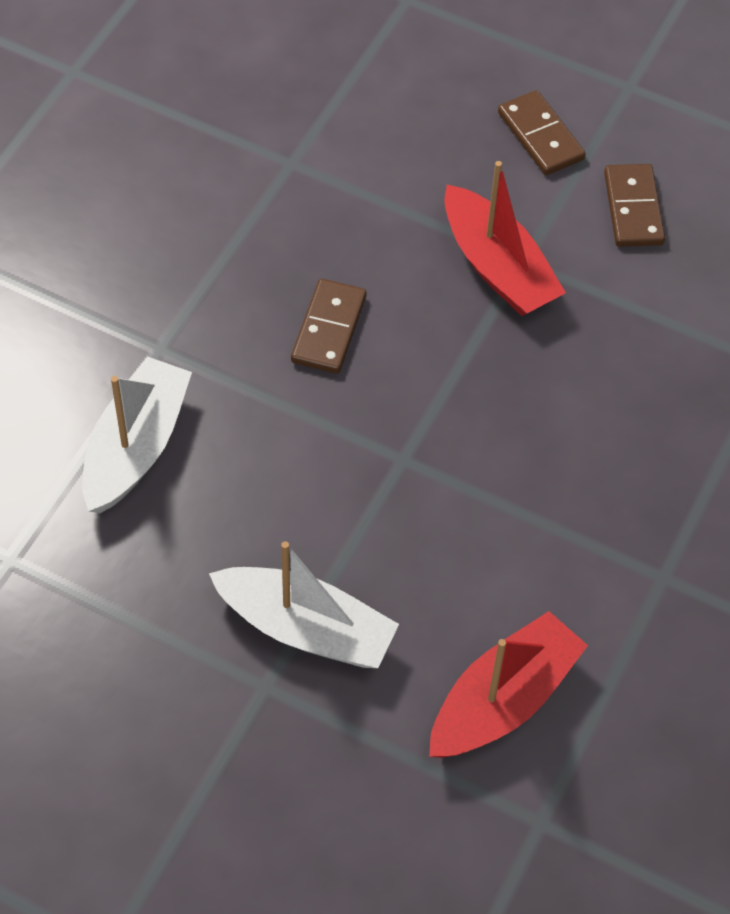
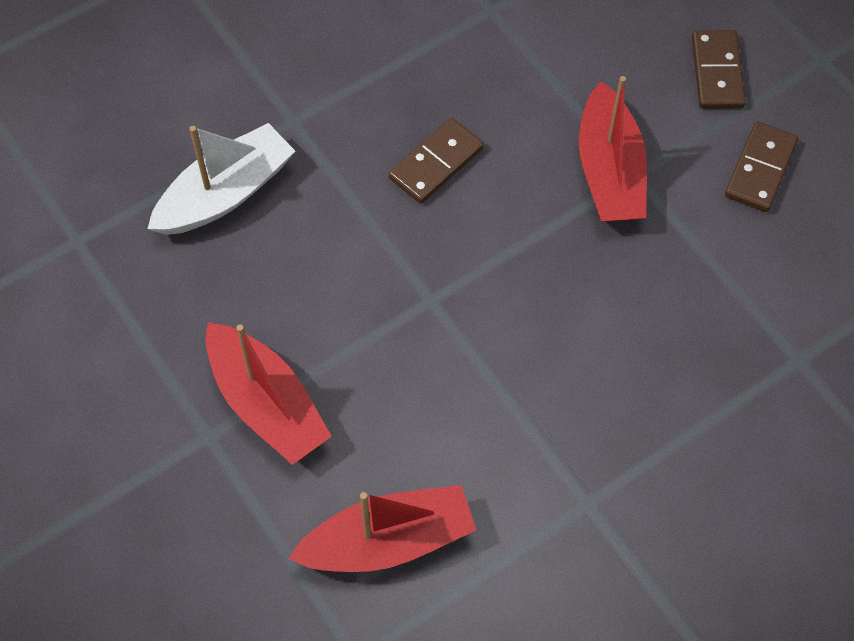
camera: 30 degrees right, 5 degrees up
white boat [209,541,399,668] -> red boat [206,322,332,465]

